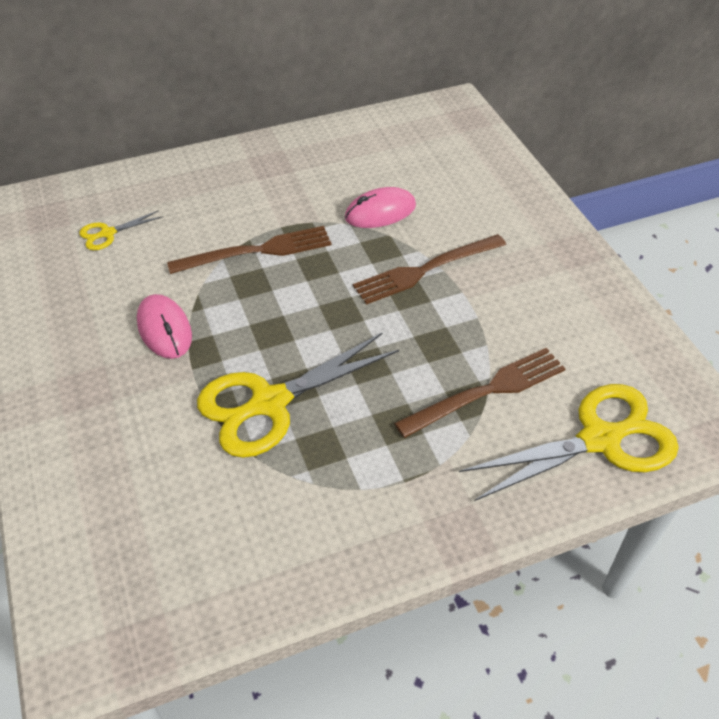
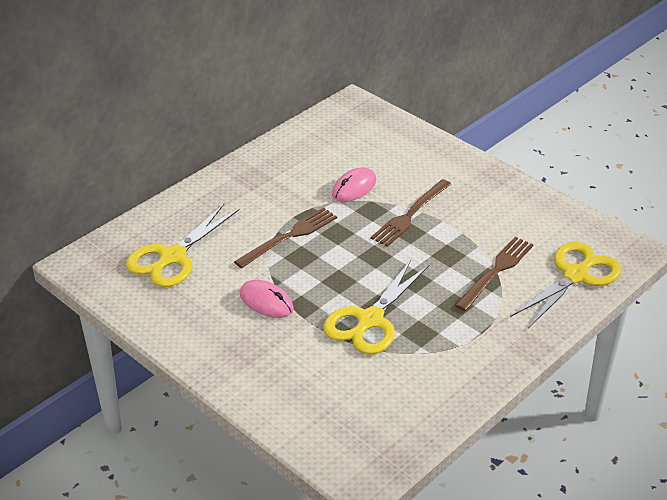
camera: 25 degrees left, 10 degrees down
yellow scissors [79,210,163,250] -> yellow scissors [126,204,240,287], size x2.15

